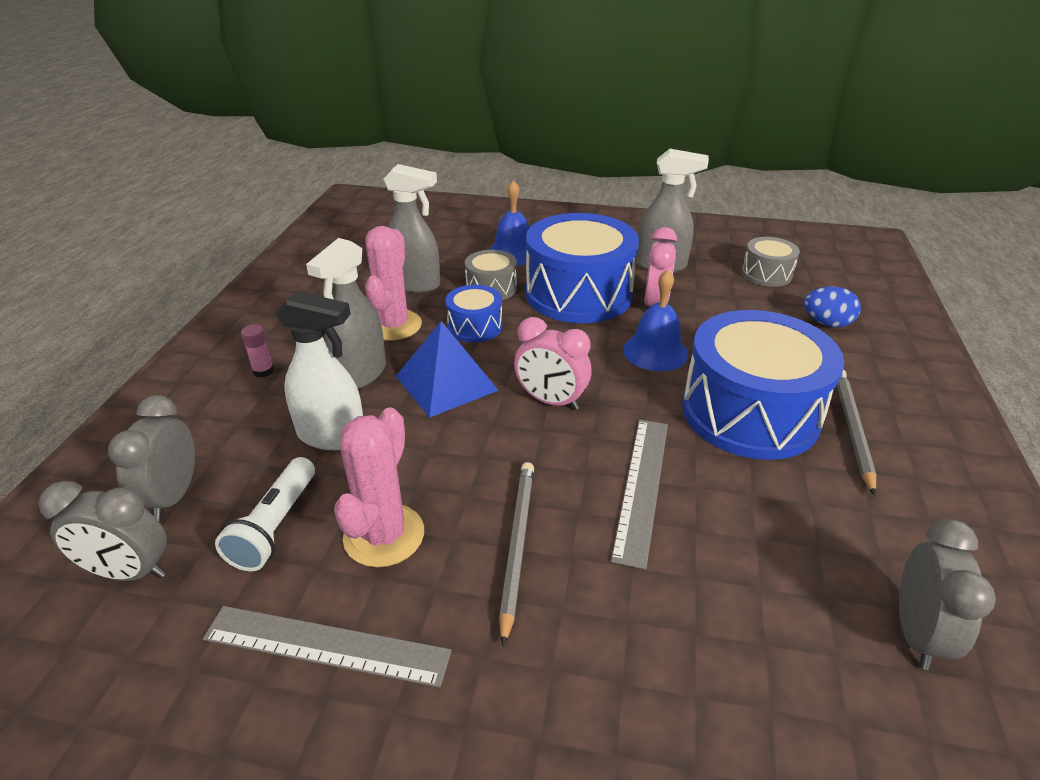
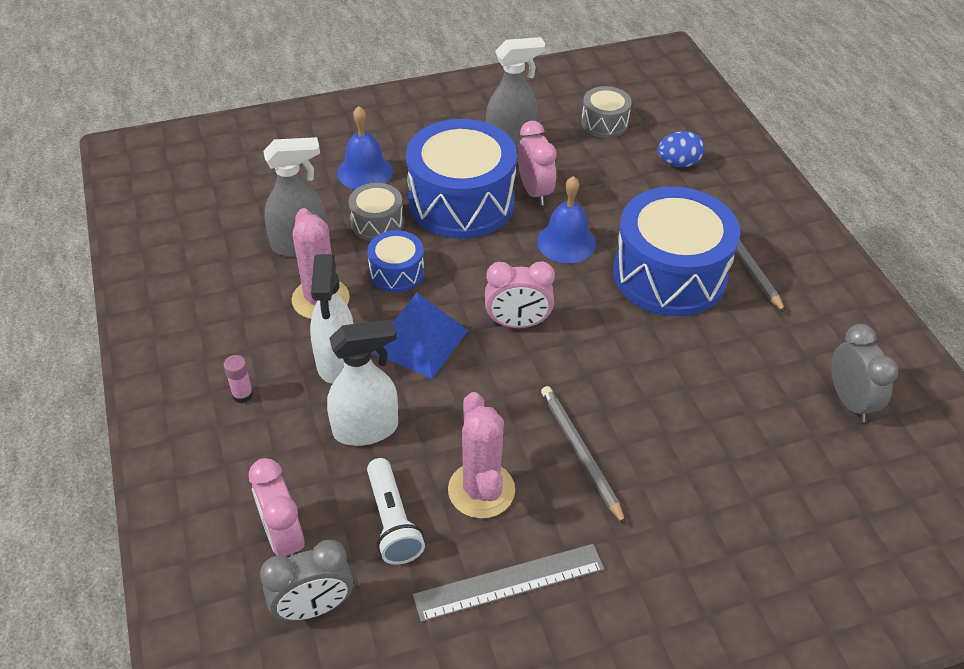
camera: 30 degrees left, 10 degrees up
grey clock [108,395,195,521] -> pink clock [249,458,305,558]
grey spray bottle [306,238,386,389] -> white spray bottle [310,254,354,384]
grey ruler [611,420,668,570] -> none

